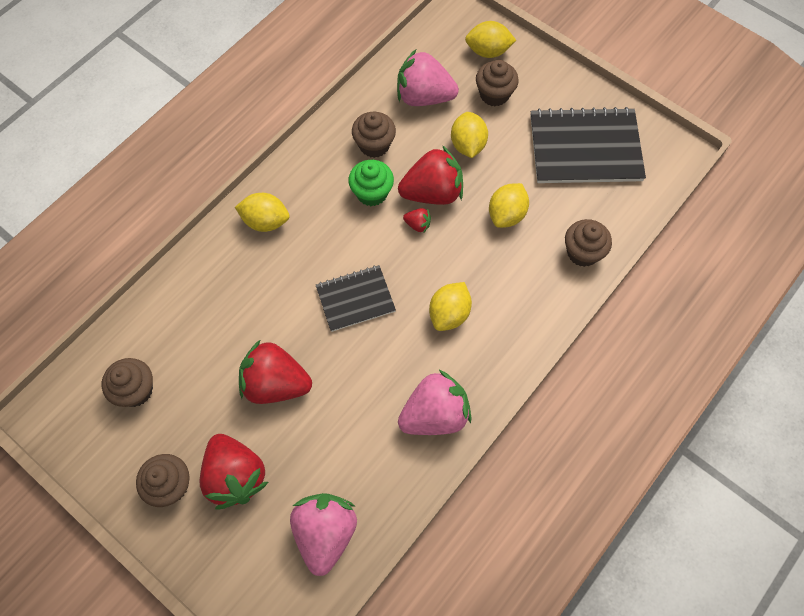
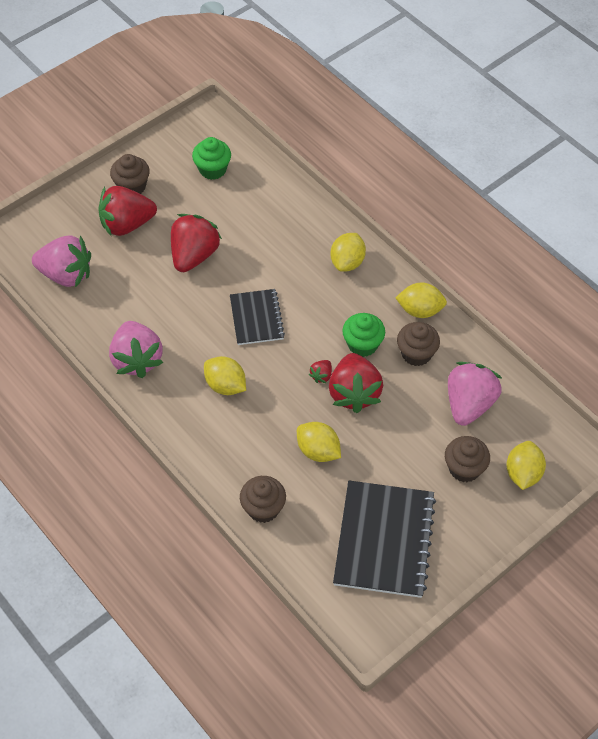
camera: 100 degrees right, 10 degrees down
brown cupcake [101,358,153,407] -> green cupcake [192,137,231,180]
yellow lemon [451,112,488,158] -> yellow lemon moved to [395,283,447,318]

